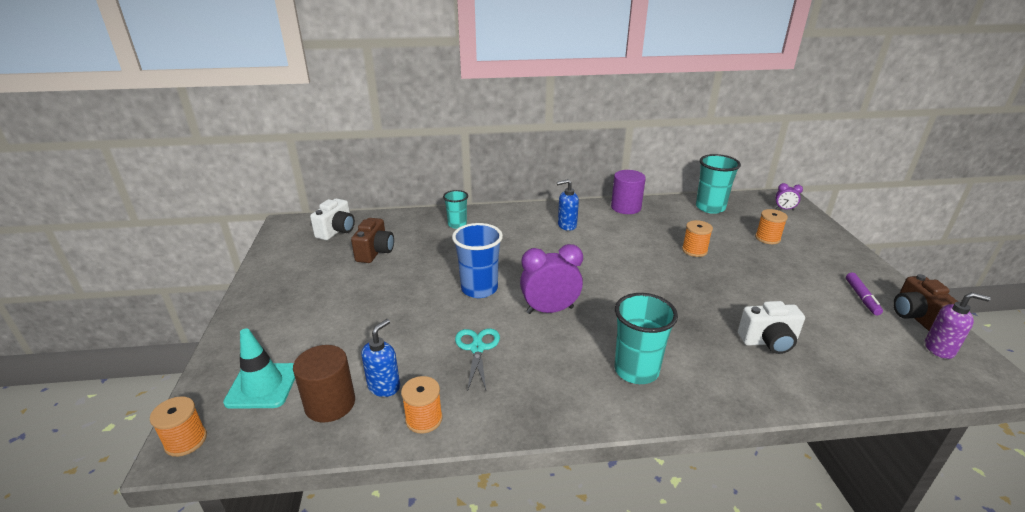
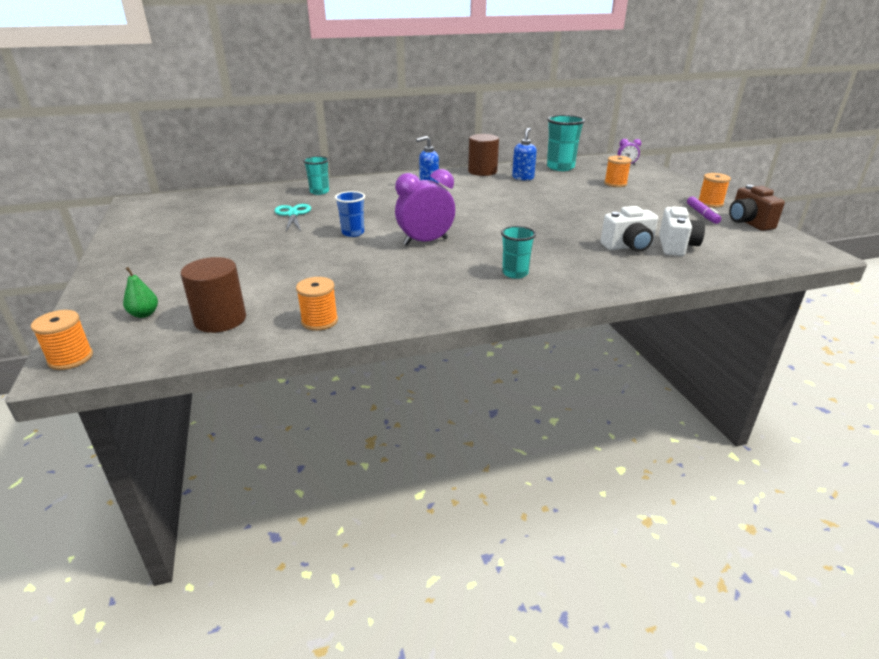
camera: 10 degrees left, 0 degrees up
turquoise traffic cone [223,328,295,409] -> green pear [123,267,158,318]
white camera [310,198,355,240] -> white camera moved to [659,207,705,256]
brown camera [351,218,394,263] -> none
blue soap dispenser [361,319,400,397] -> blue soap dispenser moved to [512,128,537,181]
blue cup [452,223,503,298] -> blue cup [335,191,365,237], size x0.62
turquoise scissors [455,328,500,392] -> turquoise scissors moved to [275,204,311,231]
purple cylinder [611,170,646,214] -> brown cylinder [468,134,499,176]
turquoise cup [614,293,678,384] -> turquoise cup [501,226,536,279], size x0.62
orange spool [682,220,713,257] -> orange spool moved to [698,173,731,208]
purple soap dispenser [925,292,991,359] -> none

